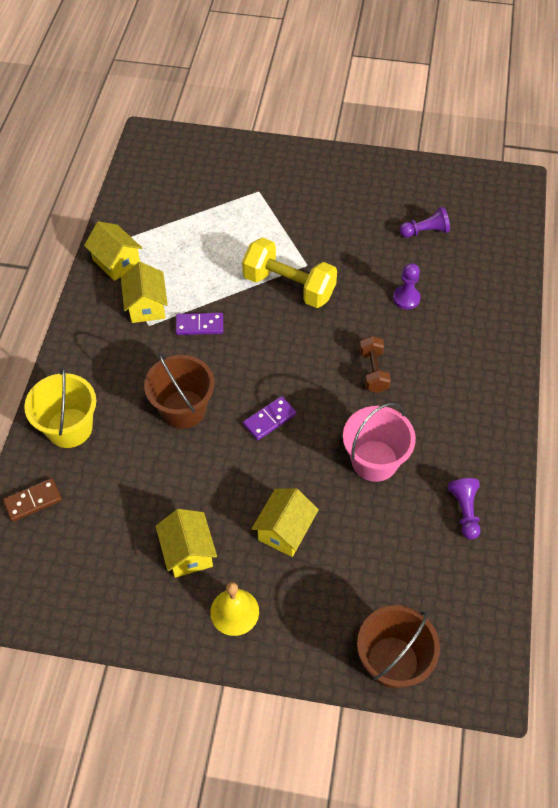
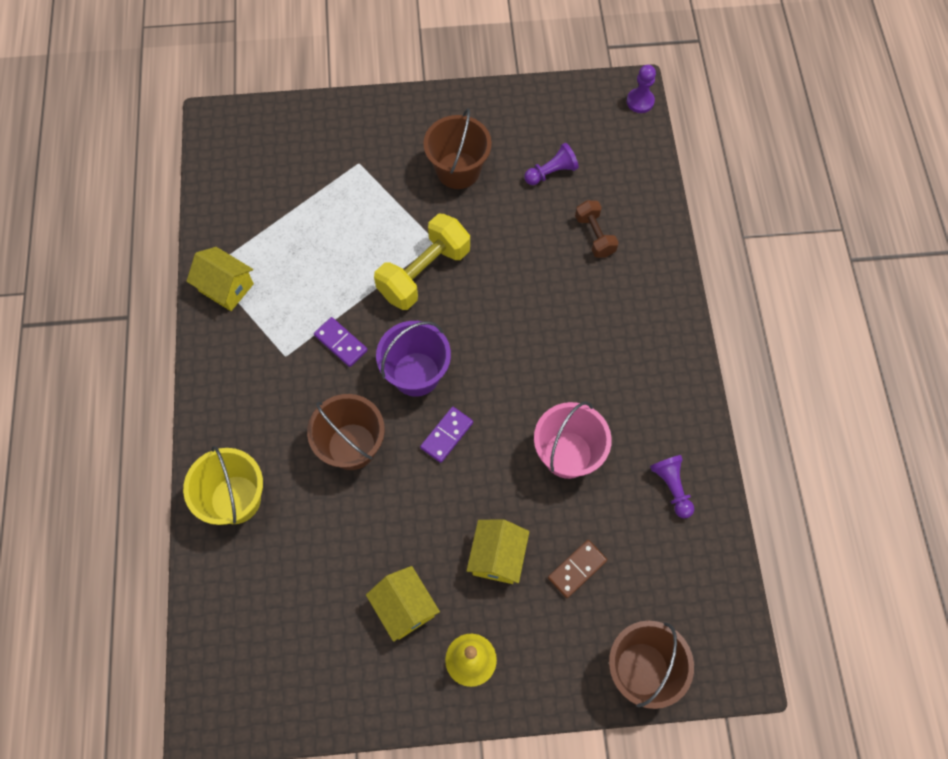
camera: 15 degrees left, 10 degrees up
brown domino [3,478,62,522] -> brown domino moved to [548,540,607,598]
yellow house [121,262,168,323] -> none
purple domino [176,313,223,335] -> purple domino turned 60 degrees clockwise [314,317,368,367]
yellow dumbbell [242,238,337,308] -> yellow dumbbell turned 60 degrees counterclockwise [374,214,470,310]
brown dumbbell [359,336,391,393] -> brown dumbbell moved to [575,200,619,258]
purple pawn [393,263,421,309] -> purple pawn moved to [626,65,656,113]
none -> purple bucket [376,321,451,397]
none -> brown bucket [423,108,492,189]

